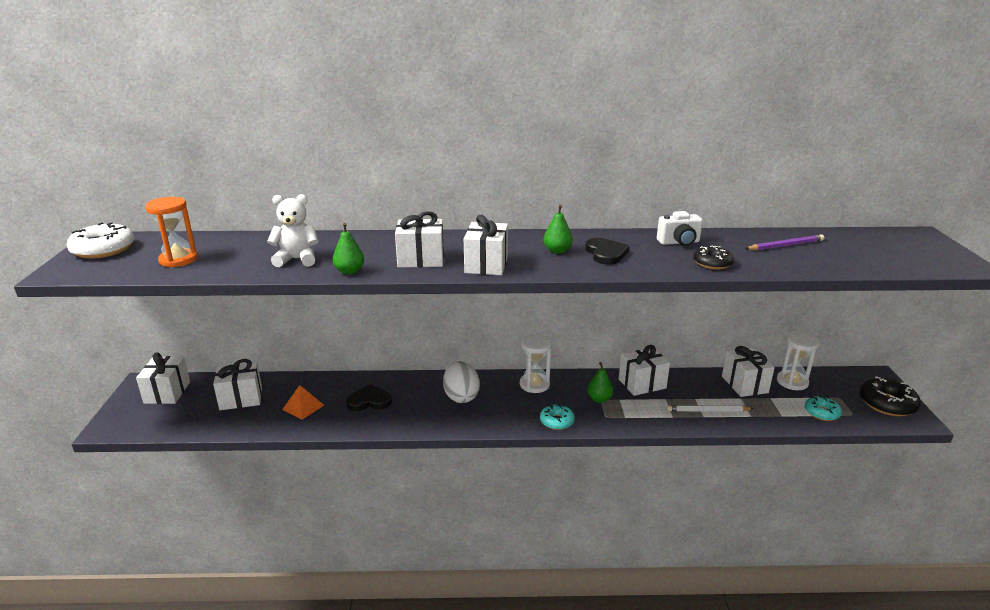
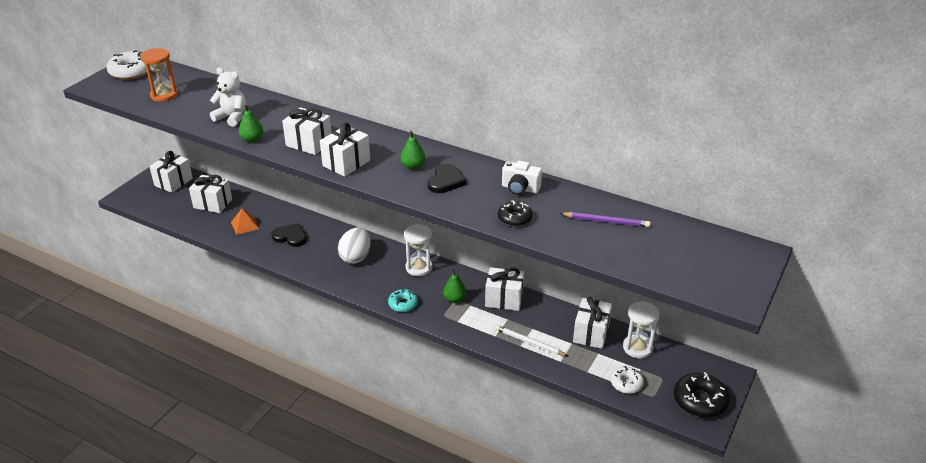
camera: 30 degrees right, 10 degrees up
turquoise donut [805,396,842,421] -> white donut [611,366,644,394]

